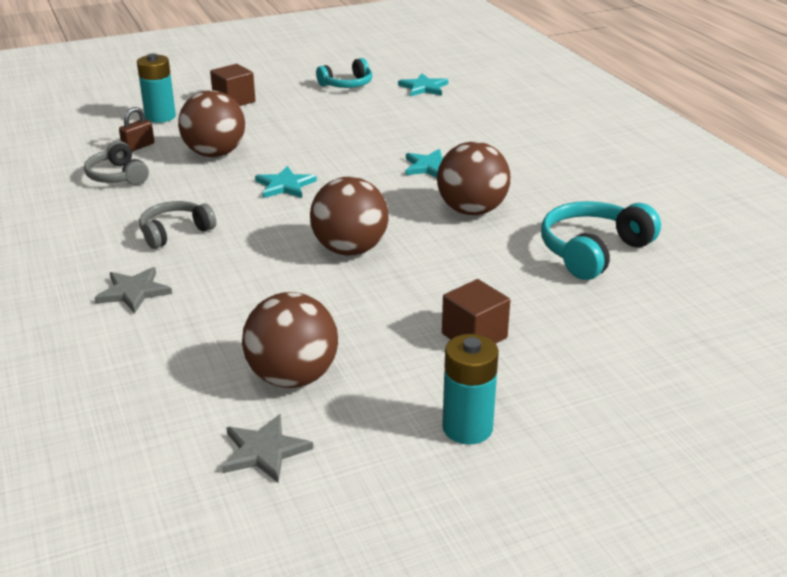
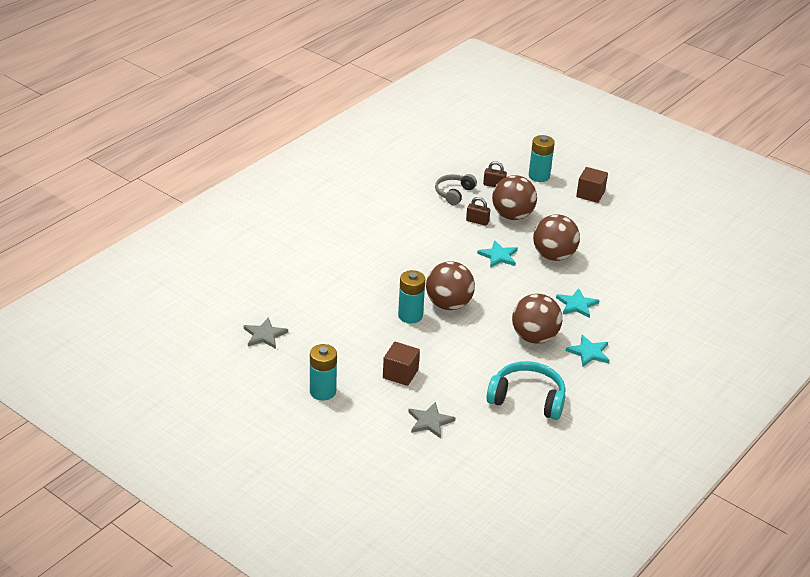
camera: 60 degrees right, 5 degrees up
grey star [94,267,172,314] -> grey star moved to [408,402,456,438]
grey headphones [139,201,216,249] -> none
brown ball [242,292,338,388] -> brown ball moved to [533,214,580,261]
turquoise headphones [316,58,372,88] -> none
turquoise star [398,73,448,97] -> turquoise star moved to [566,335,610,366]
none -> turquoise battery [398,270,425,323]
none -> brown padlock [466,197,490,226]

